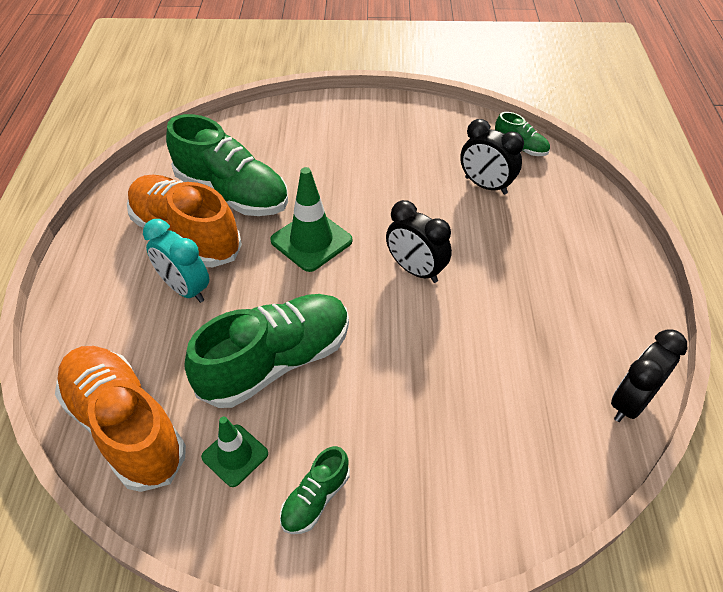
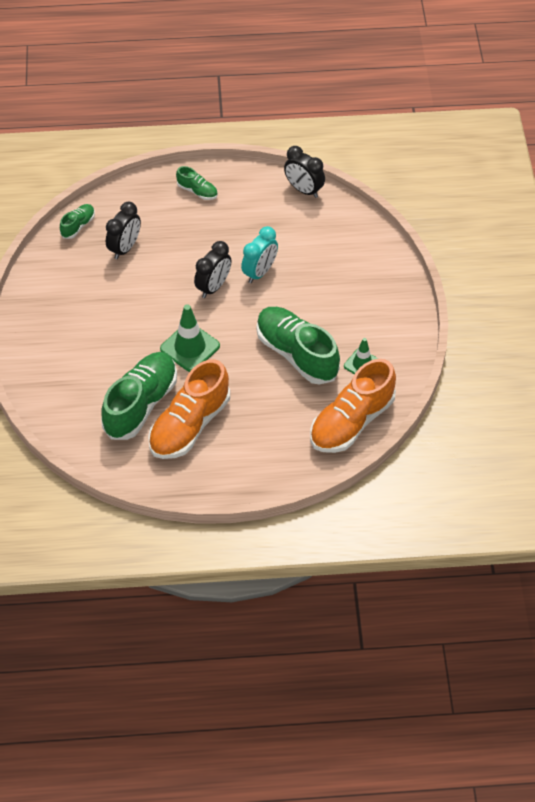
camera: 95 degrees left, 5 degrees up
turquoise clock [143,219,209,303] -> turquoise clock moved to [241,226,278,283]
green shoe [280,446,350,534] -> green shoe moved to [176,166,218,200]

